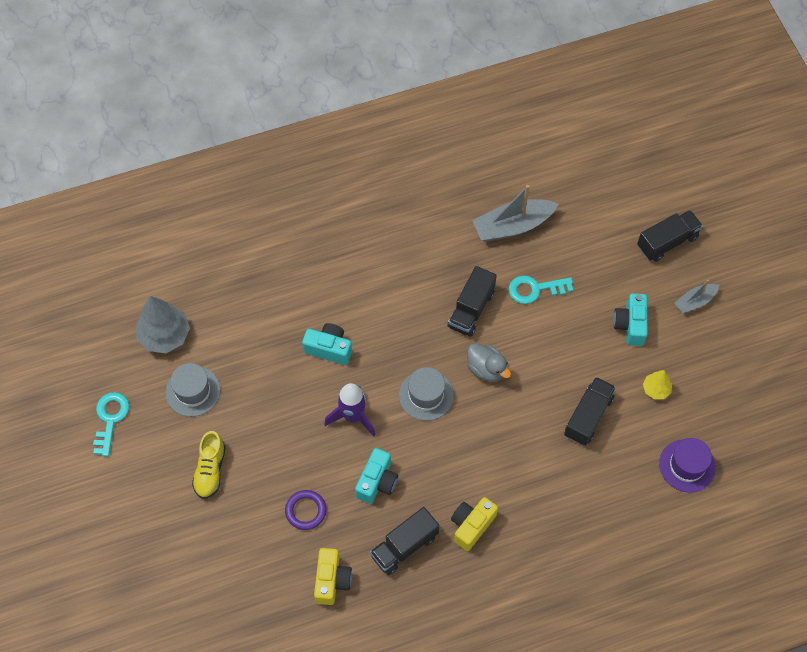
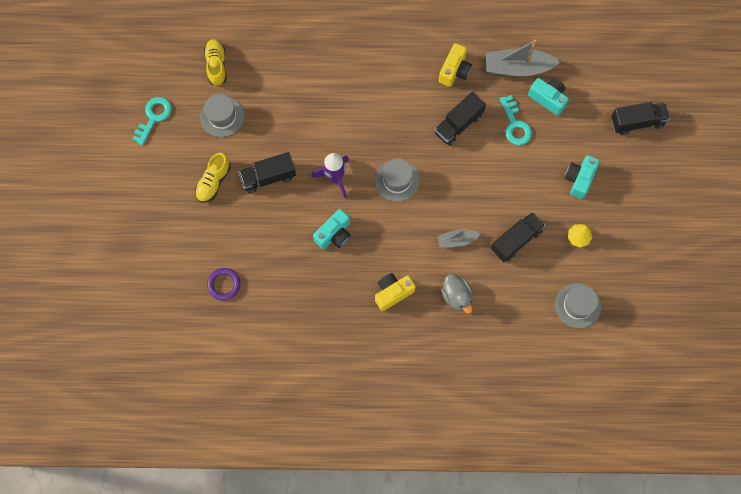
camera: 20 degrees right, 10 degrees up
grey tree [136,296,190,353] -> yellow shoe [204,39,227,87]
purple ring [285,490,326,530] -> purple ring moved to [207,268,241,301]
turquoise camera [302,323,352,365] -> turquoise camera moved to [528,78,569,116]
yellow camera [314,548,352,605] -> yellow camera moved to [439,43,472,87]
black truck [370,507,439,575] -> black truck moved to [238,152,296,193]
grey duck [467,343,511,382] -> grey duck moved to [441,274,472,314]
turquoise key [509,275,573,304] -> turquoise key turned 120 degrees counterclockwise [500,95,532,145]
purple hat [659,438,716,492] -> grey hat [555,283,601,328]
grey boat [674,280,719,314] -> grey boat moved to [437,229,481,247]

